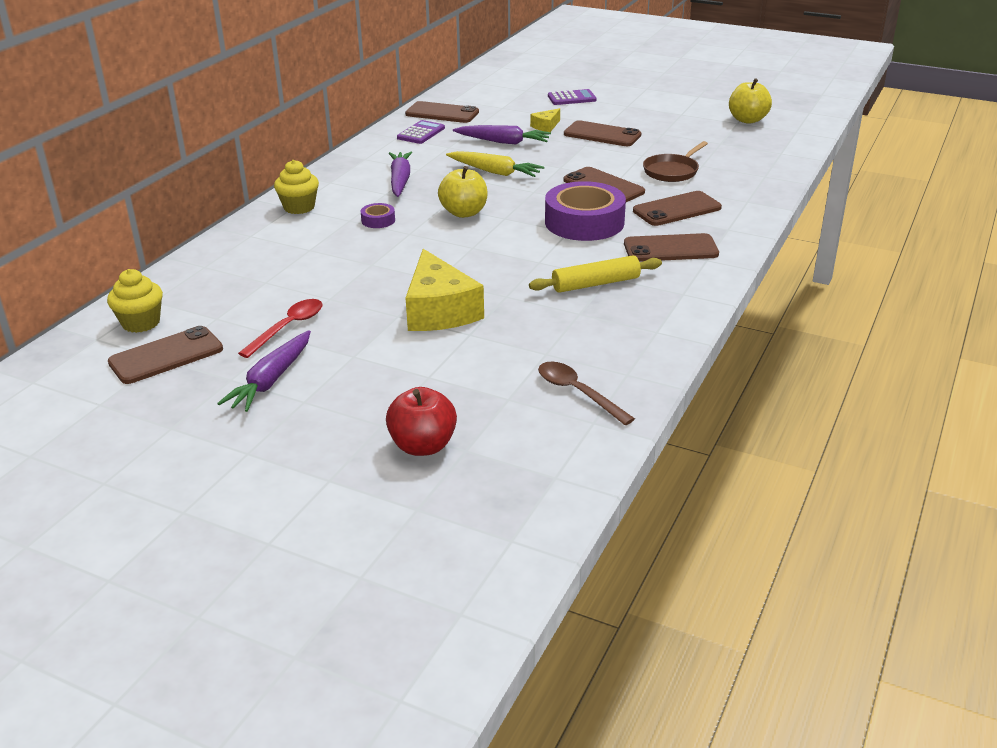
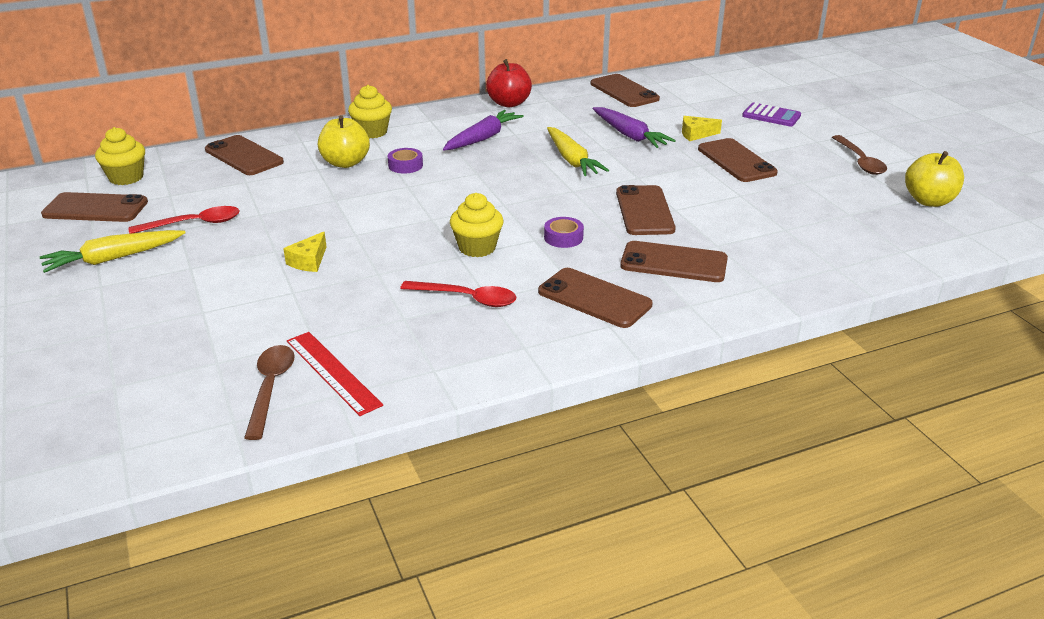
camera: 40 degrees right, 0 degrees up
purple carrot [217,330,311,412] -> yellow carrot [40,230,185,273]
red apple [386,387,457,456] -> red apple moved to [486,59,532,107]
purple calculator [397,120,445,144] -> none
yellow cheese [406,249,484,331] -> yellow cheese [283,232,327,272], size x0.46
yellow apple [438,166,487,218] -> yellow apple moved to [318,115,370,168]
yellow rolling pin [529,255,662,293] -> red spoon [400,281,516,307]
purple tape [545,181,626,241] -> purple tape [544,217,584,248], size x0.43
brown pan [643,141,708,182] -> none
none -> brown phone [205,135,284,175]
none -> red ruler [287,332,383,416]
none -> yellow cupcake [450,193,503,257]
none -> brown spoon [832,135,887,175]

